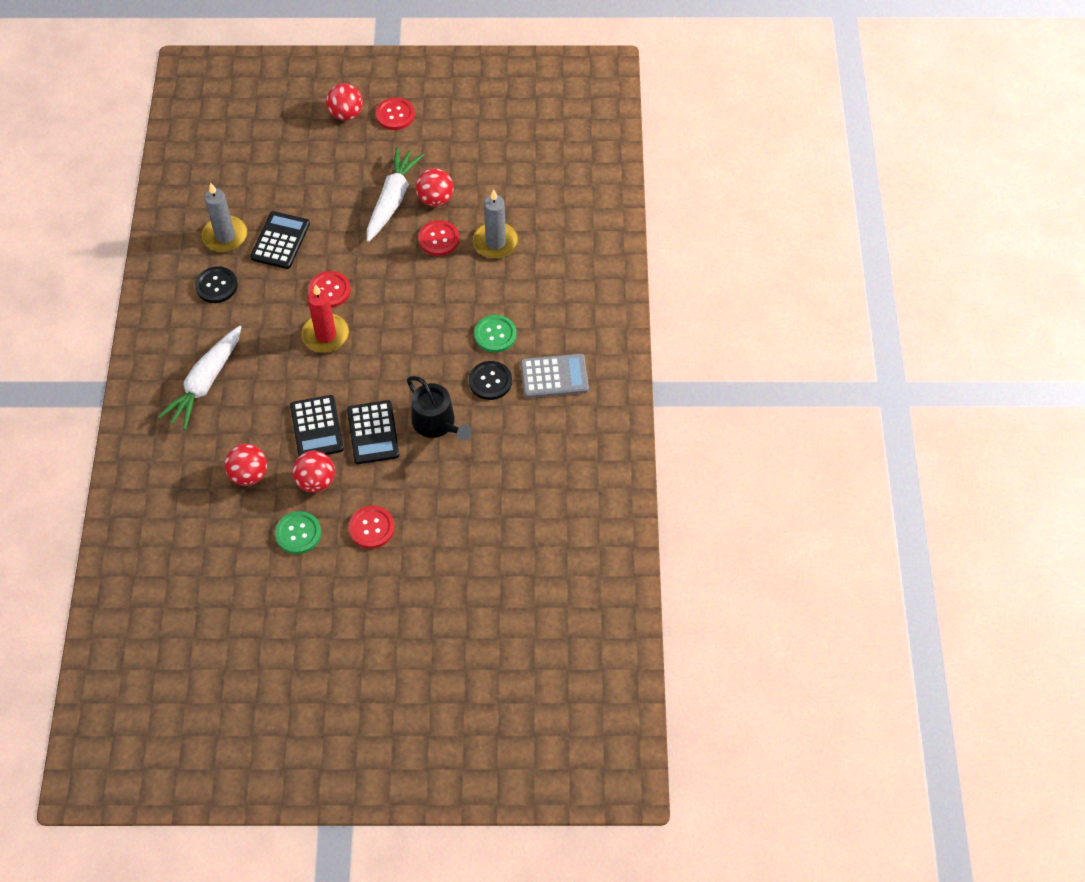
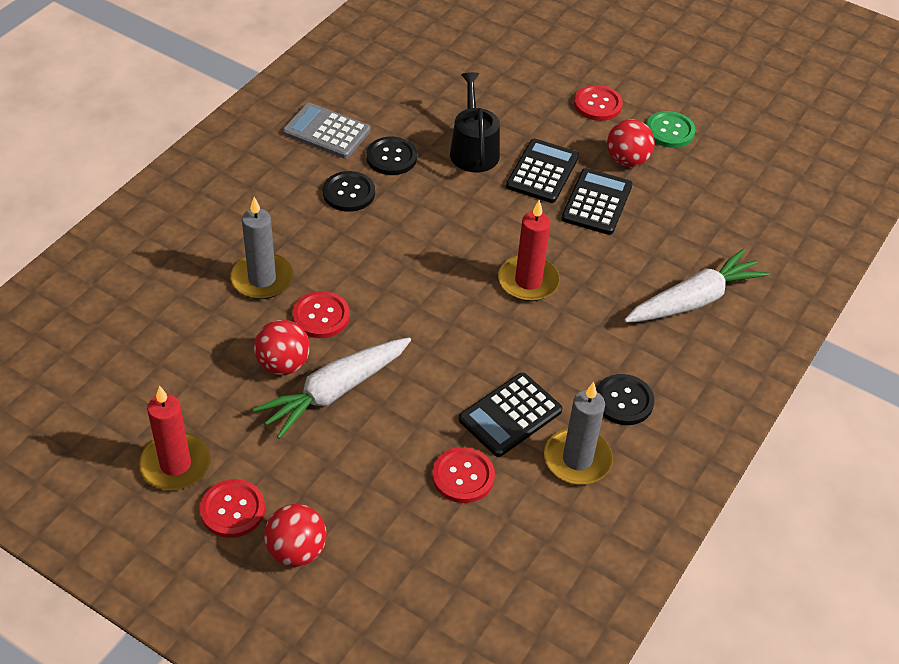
camera: 150 degrees left, 10 degrees down
red ball [225,444,267,486] -> none
red button [308,271,351,308] -> red button moved to [432,447,495,503]
green button [474,315,517,353] -> black button [323,171,375,212]
none -> red candle [139,386,211,490]

